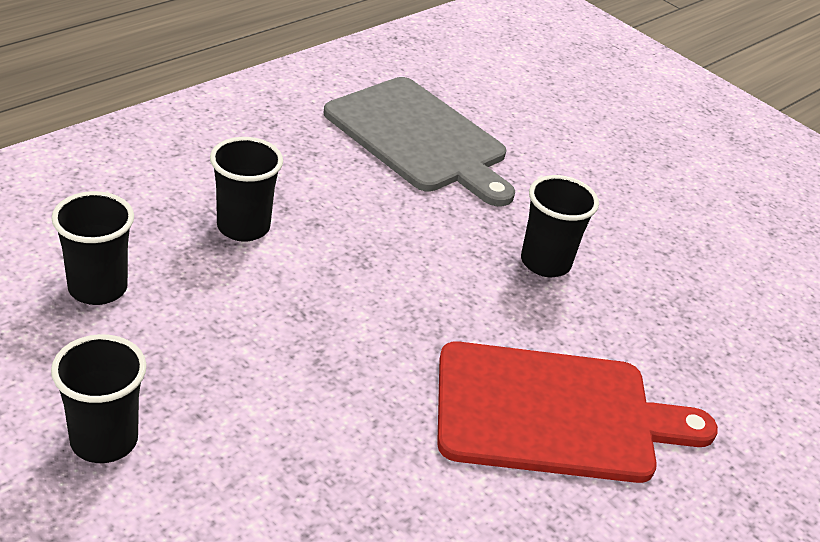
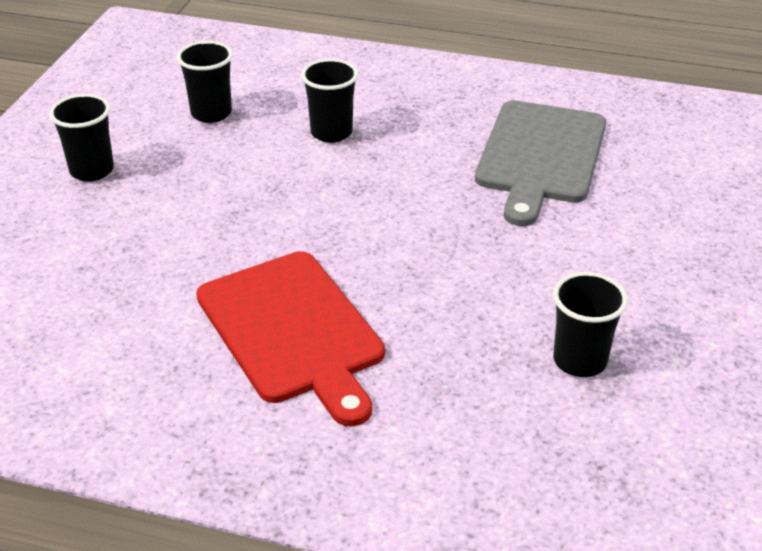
camera: 65 degrees right, 0 degrees up
black cup [521,175,599,277] -> black cup moved to [553,272,628,377]

